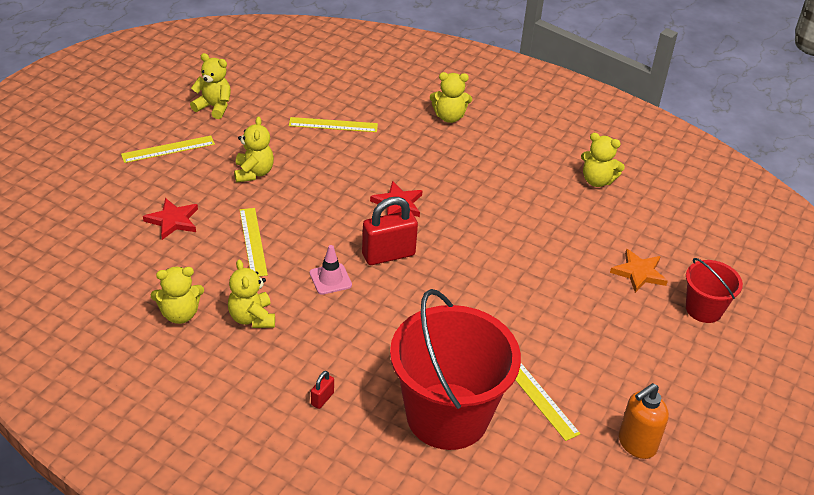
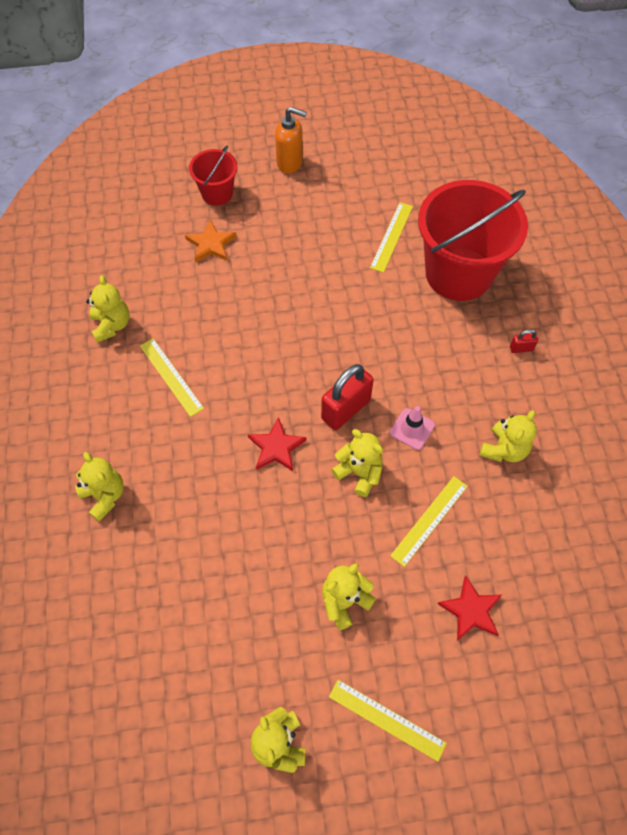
camera: 125 degrees left, 20 degrees up
yellow teddy bear [151,267,204,324] -> yellow teddy bear moved to [331,429,383,497]
yellow ruler [289,117,378,132] -> yellow ruler moved to [140,338,204,417]
red padlock [362,197,418,265] -> red padlock turned 75 degrees counterclockwise [321,364,374,430]
orange soap dispenser [619,383,669,459] -> orange soap dispenser moved to [275,107,307,174]

